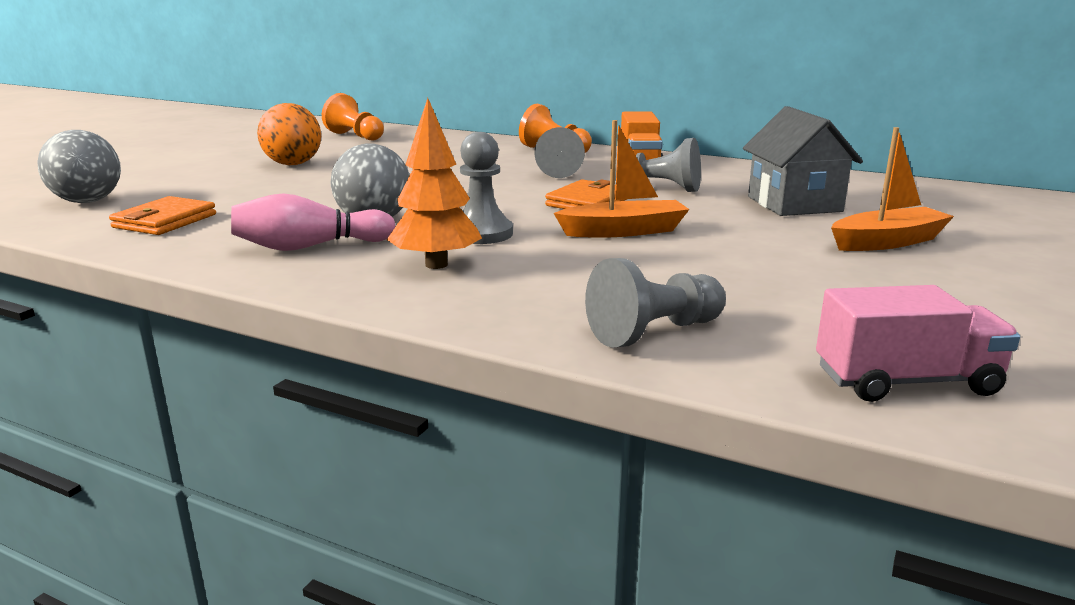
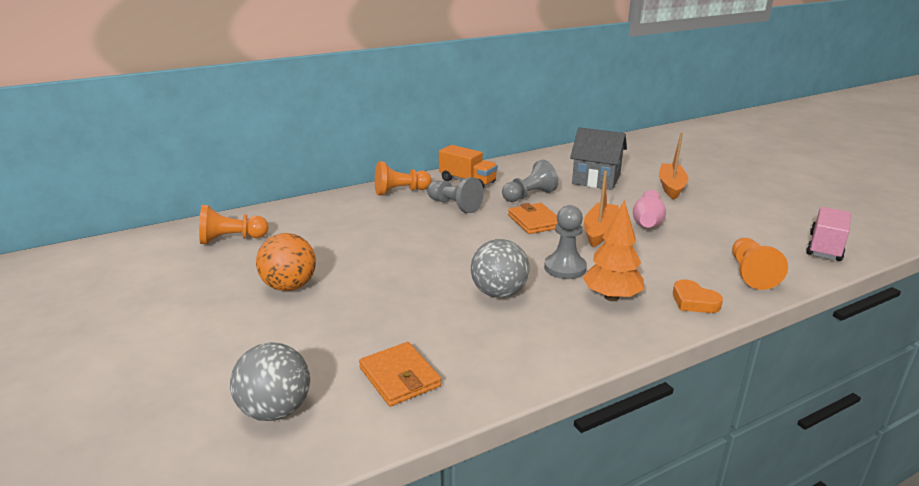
camera: 55 degrees left, 5 degrees up
pink bowling pin [231,193,396,251] -> pink bowling pin moved to [633,190,666,228]
grey pawn [585,258,726,348] -> orange pawn [732,238,788,290]
none -> orange heart [673,279,723,313]

